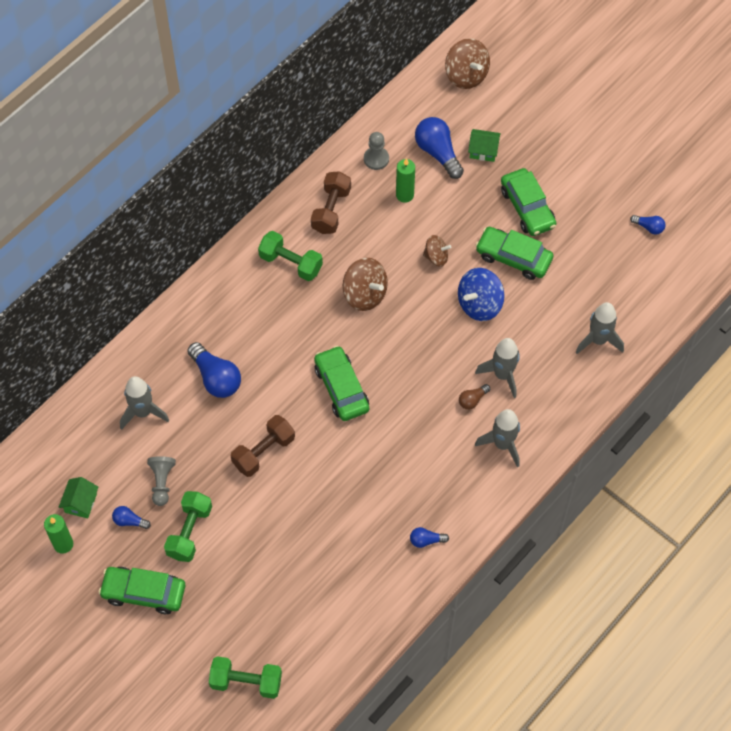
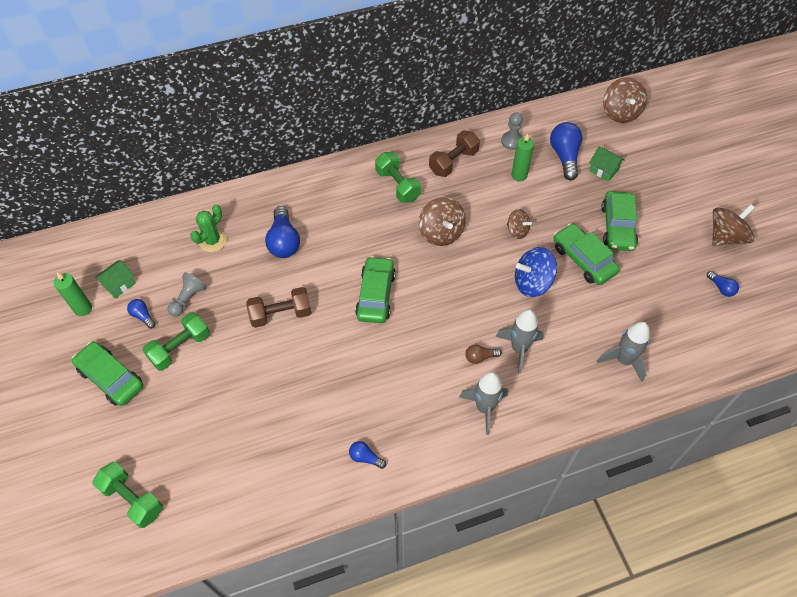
camera: 30 degrees right, 5 degrees down
grey rocket [120,376,169,430] -> green cactus [190,204,227,252]
none -> brown spinning top [712,204,755,246]

